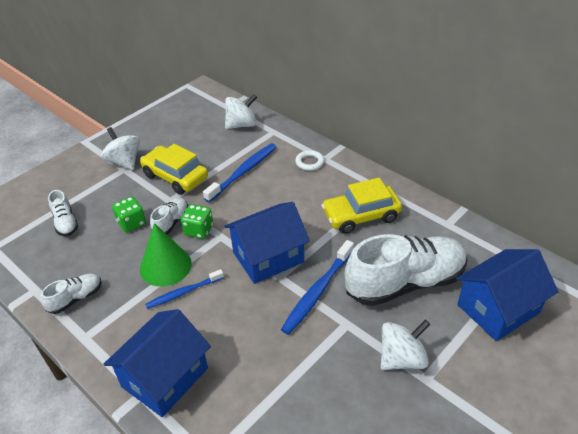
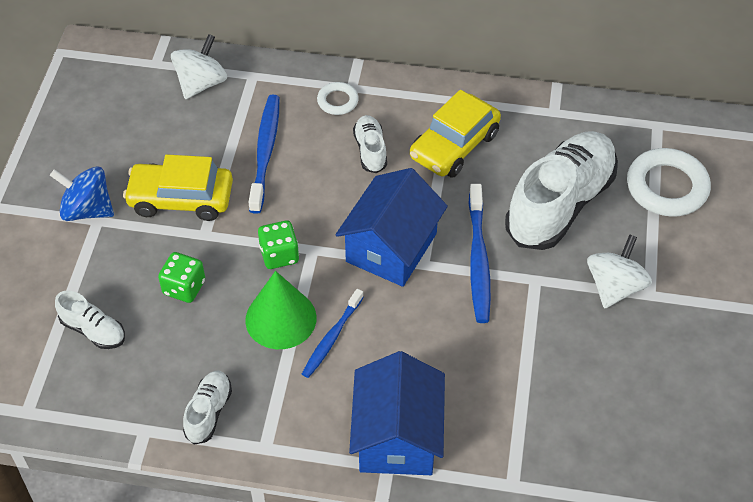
camera: 35 degrees left, 10 degrees up
white spinning top [101,127,140,170] -> blue spinning top [50,166,114,221]
white shoe [150,198,188,235] -> white shoe moved to [353,115,387,173]
blue house [456,249,559,341] -> white ring [627,148,711,217]

